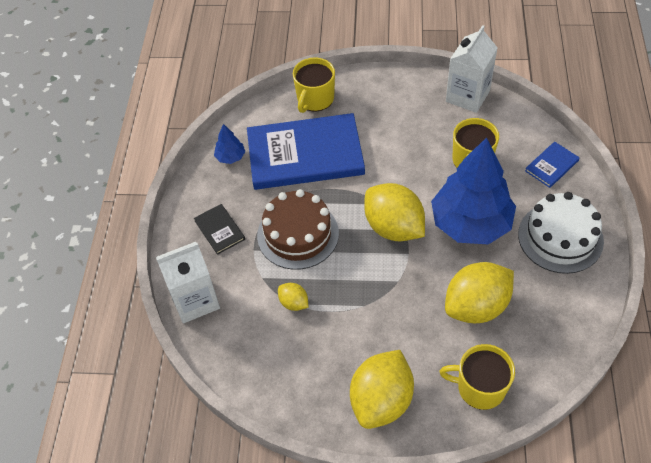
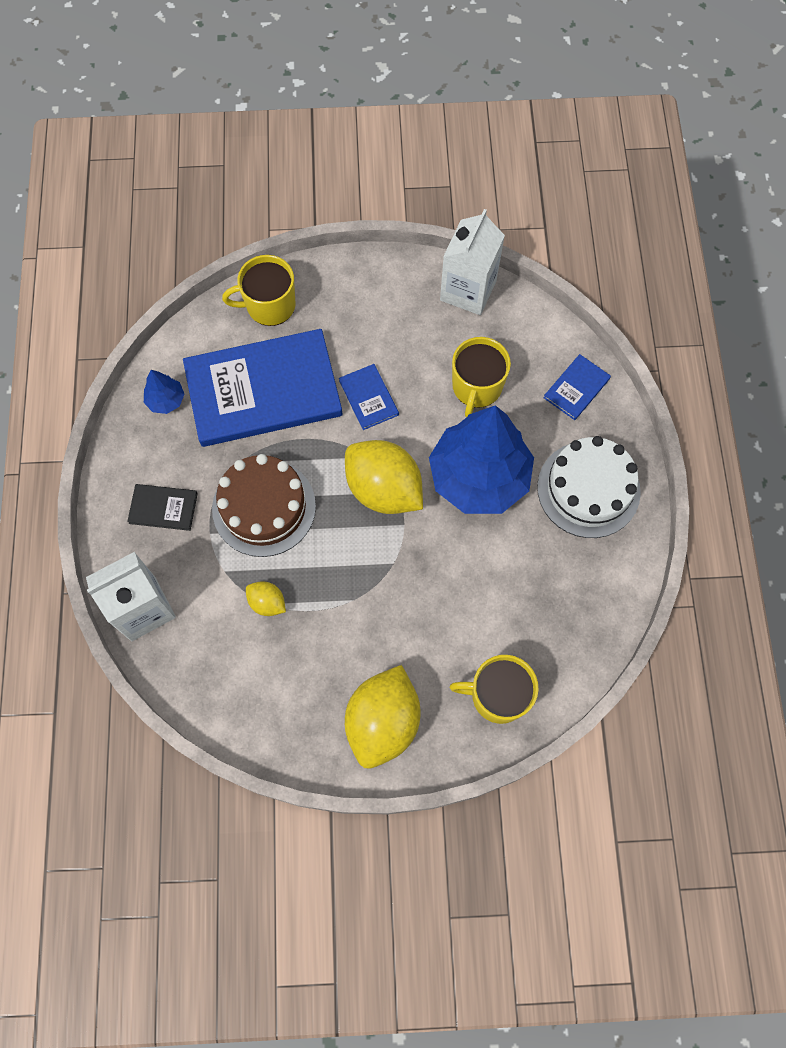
camera: 10 degrees left, 15 degrees up
black book [194,204,245,255] -> black book turned 45 degrees counterclockwise [127,484,198,531]
yellow mug [293,58,335,113] -> yellow mug turned 60 degrees clockwise [222,255,296,326]
yellow lemon [445,262,514,323] -> none
none -> blue book [339,364,399,430]

